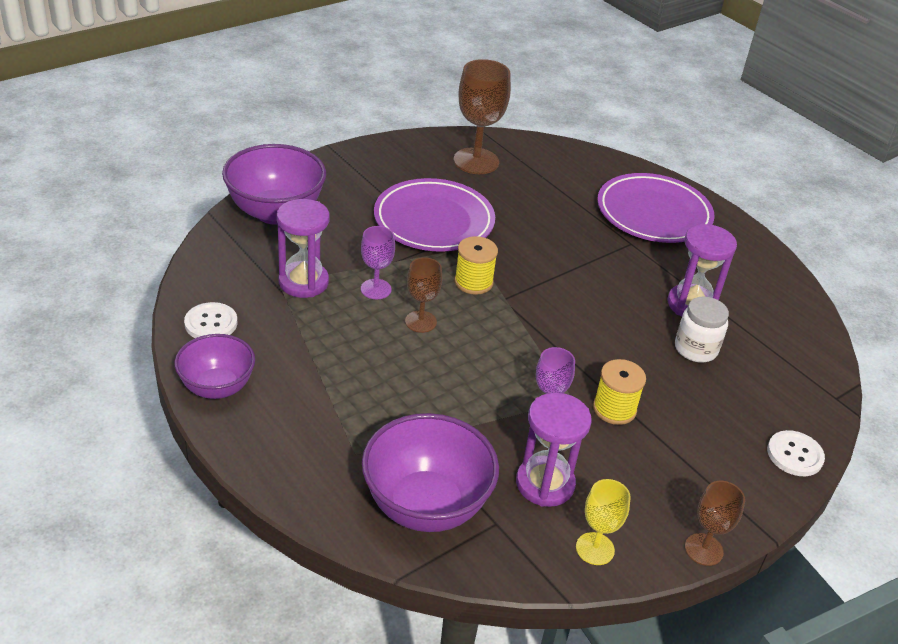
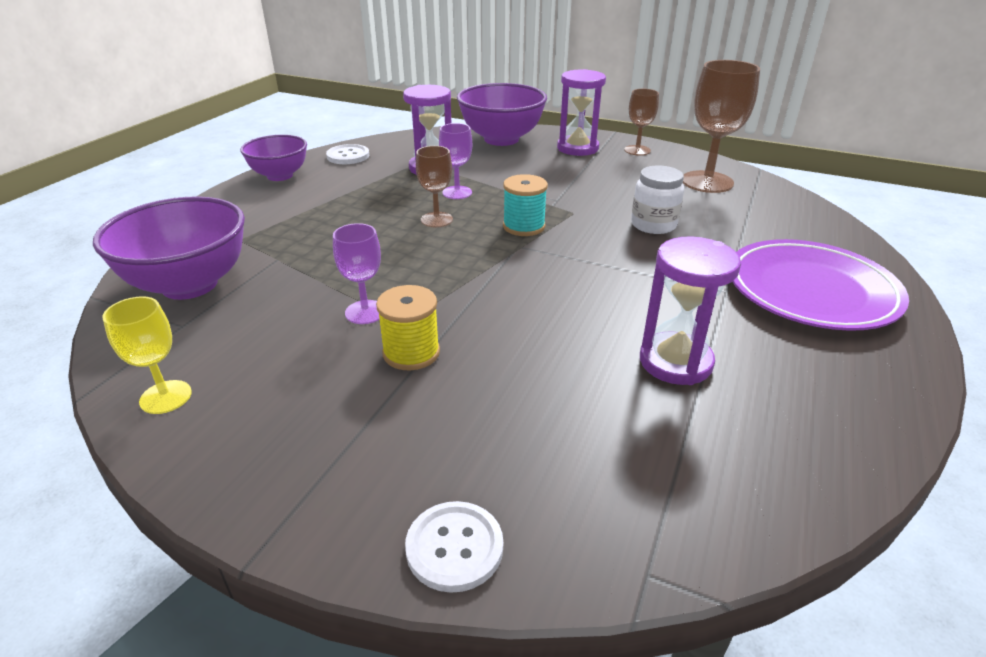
camera: 65 degrees right, 5 degrees down
purple plate [374,178,495,252] -> none
yellow spool [454,236,498,295] -> turquoise spool [503,174,548,236]
purple hourglass [516,393,592,507] -> purple hourglass moved to [557,69,606,156]
white jar [675,296,729,362] -> white jar moved to [631,166,684,234]
brown goblet [685,481,745,566] -> brown goblet moved to [624,89,659,156]

